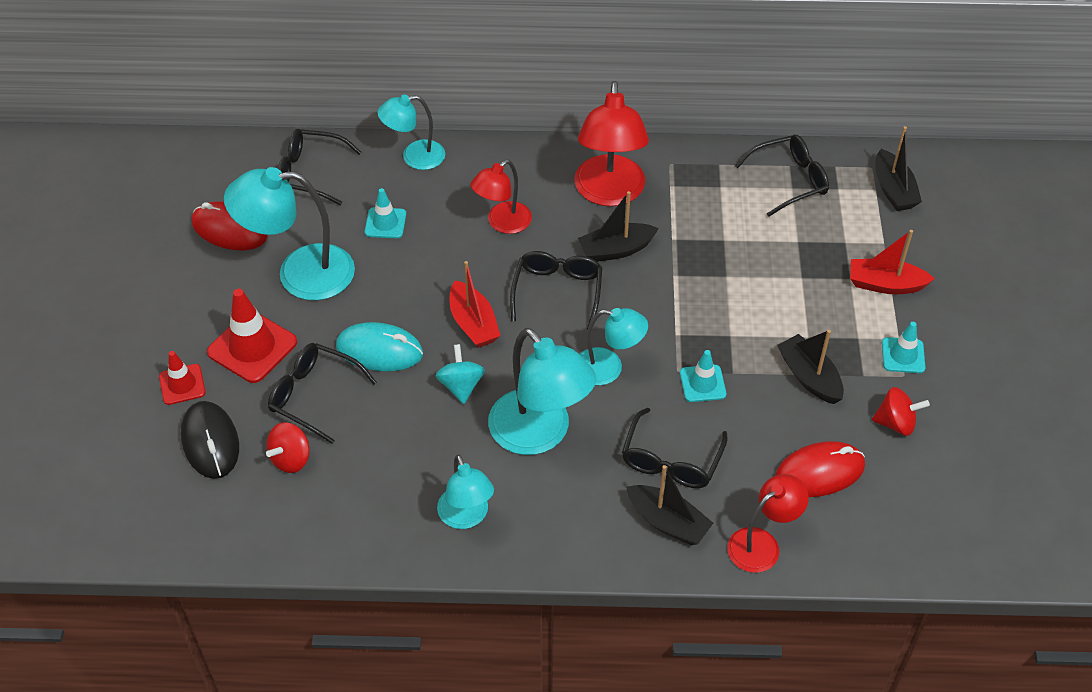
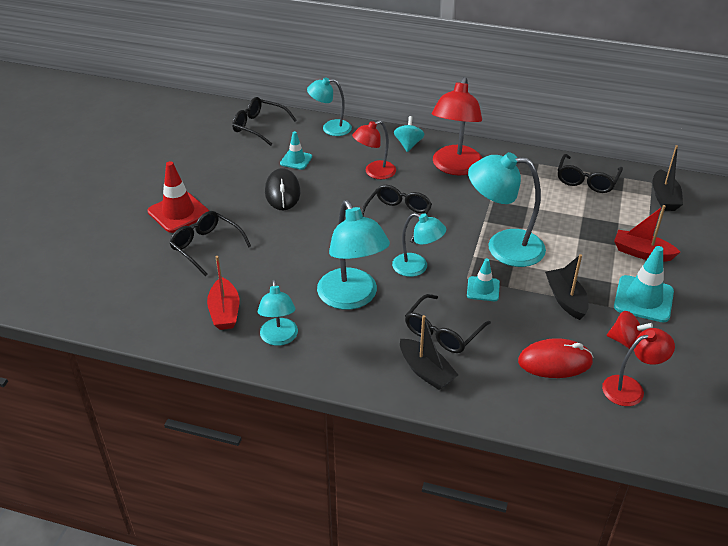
camera: 15 degrees right, 10 degrees down
red traffic cone [159,351,206,405] -> none
black mouse [181,401,239,479] -> black mouse moved to [265,168,300,210]
red mouse [192,202,268,250] -> none
turquoise lamp [224,167,355,300] -> turquoise lamp moved to [468,152,546,267]
red spinning top [266,422,310,473] -> none
turquoise mouse [336,322,423,371] -> none
turquoise spinning top [436,344,485,404] -> turquoise spinning top moved to [394,116,425,152]
red boat [450,261,501,348] -> red boat moved to [207,256,239,330]
black boat [578,191,659,262] -> none
red lamp [727,474,809,573] -> red lamp moved to [602,328,675,406]
black glasses [735,135,829,217] -> black glasses turned 120 degrees clockwise [558,154,623,193]
turquoise traffic cone [882,322,926,373] -> turquoise traffic cone [614,246,674,323], size x1.69

